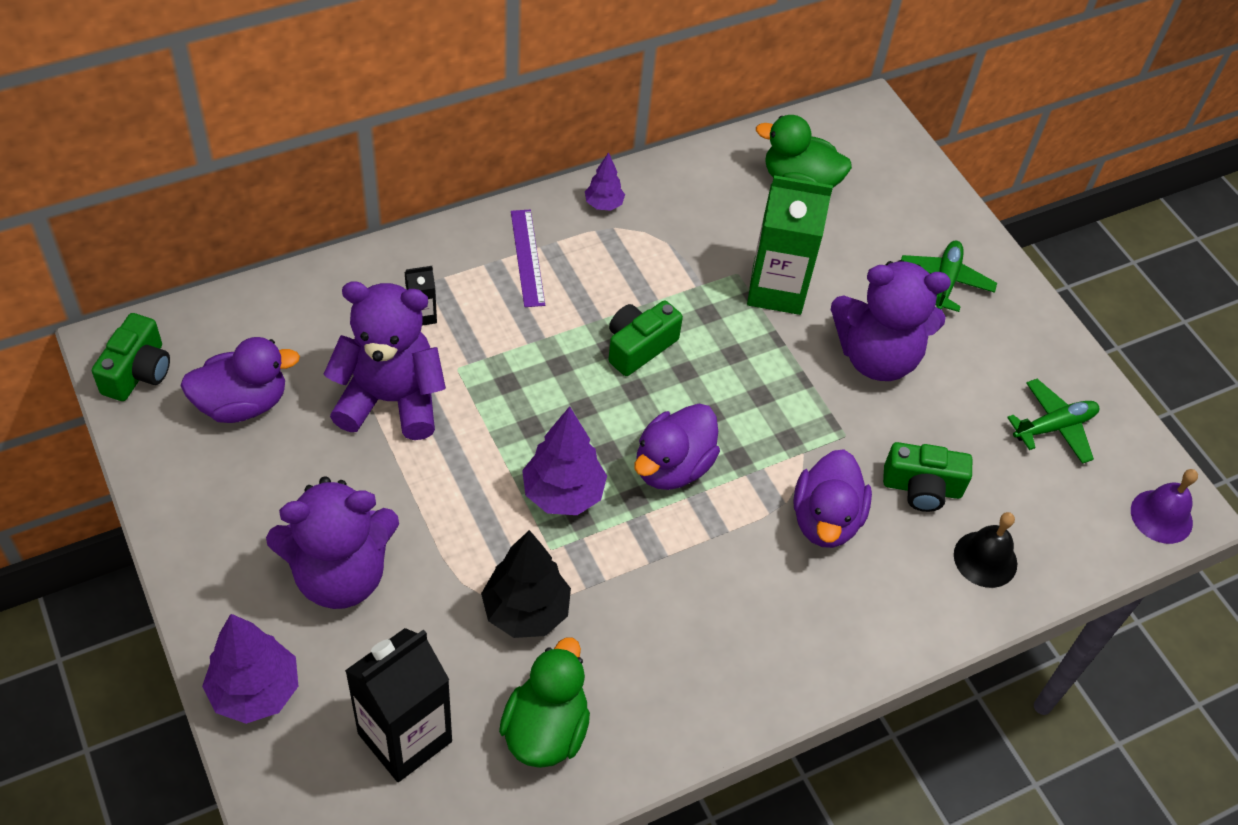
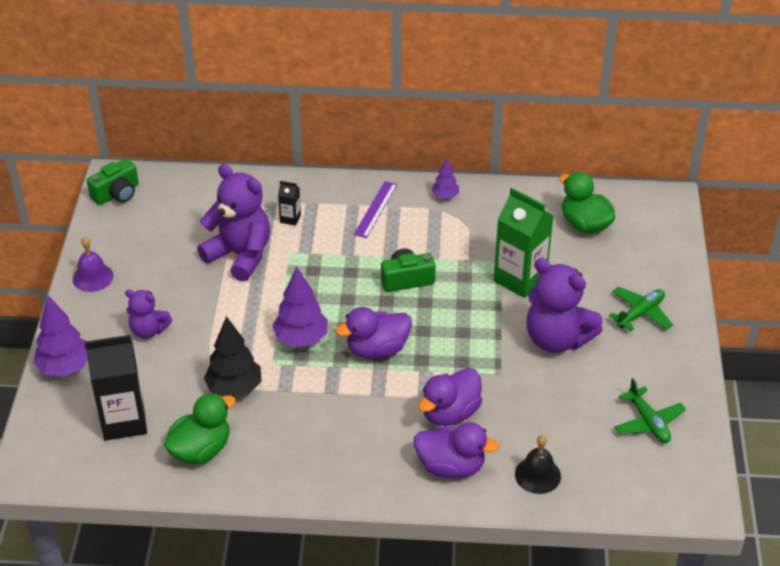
camera: 35 degrees right, 10 degrees down
purple duck [180,337,300,423] -> purple duck moved to [414,422,499,479]
purple teddy bear [266,476,399,609] -> purple teddy bear [125,289,172,339], size x0.56
green camera [883,442,972,512] -> none
green plane [1007,379,1099,464] -> green plane turned 60 degrees clockwise [614,378,686,443]
purple bell [1131,469,1198,544] -> purple bell moved to [73,237,113,292]

